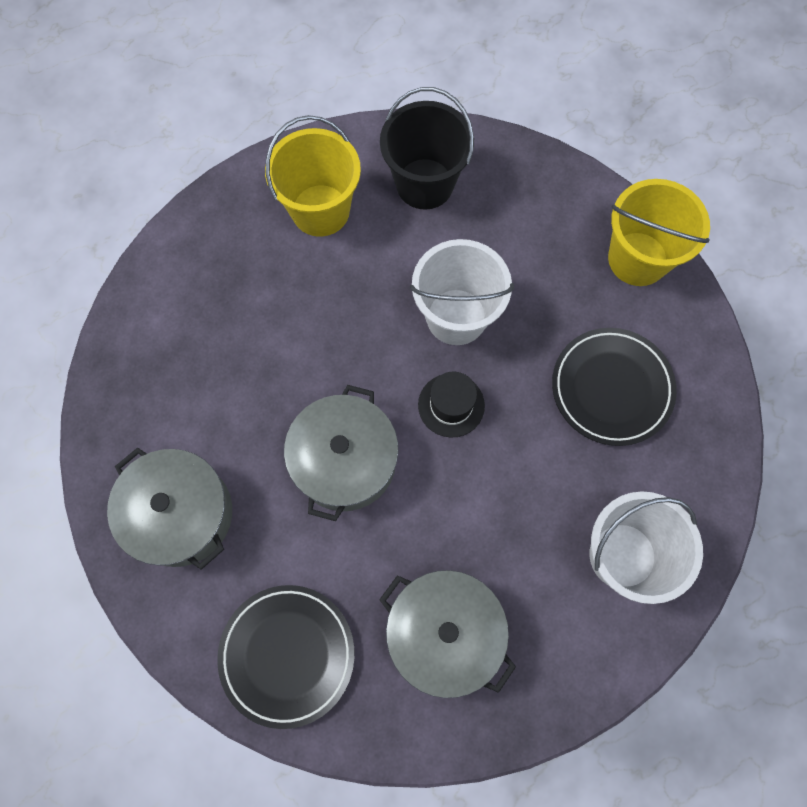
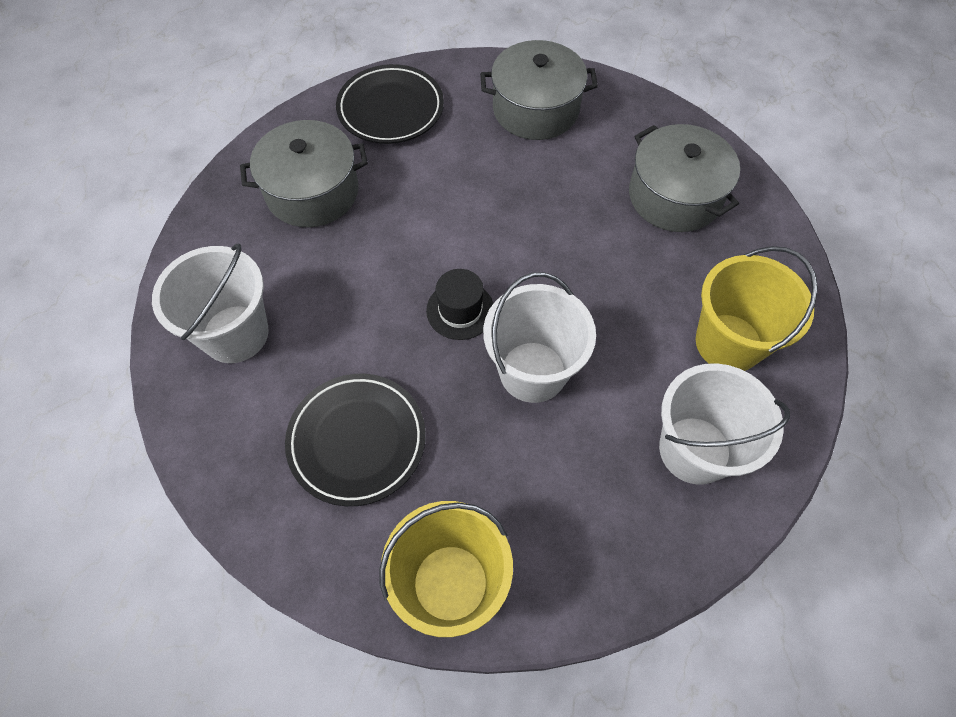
camera: 130 degrees right, 10 degrees down
grey pot [284,385,398,521] -> grey pot moved to [629,124,740,232]
black bucket [380,87,474,210] -> white bucket [659,363,790,485]

